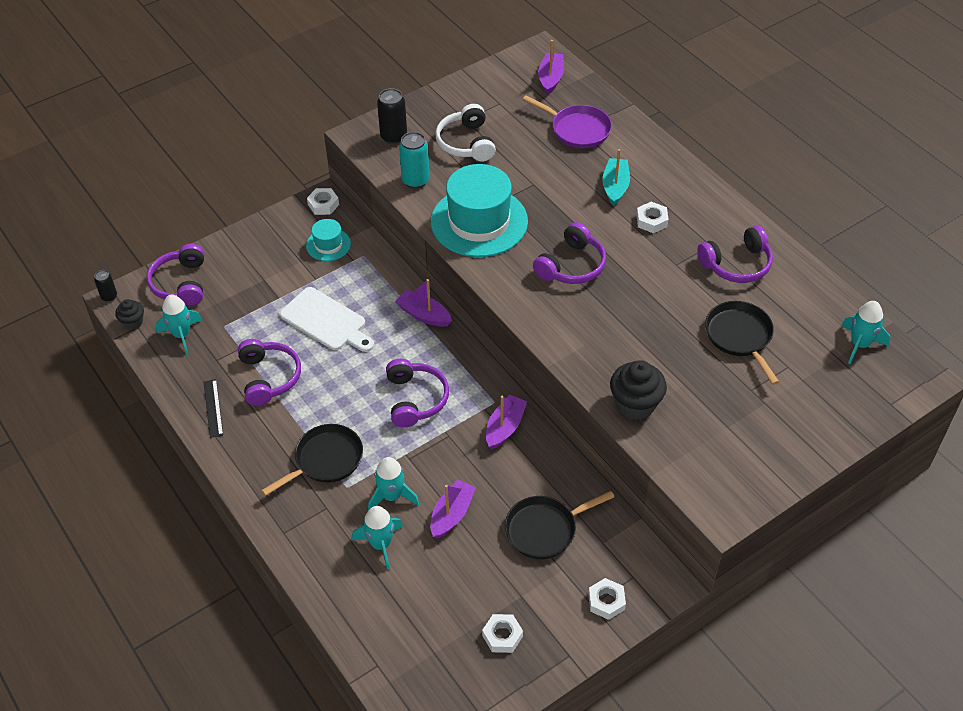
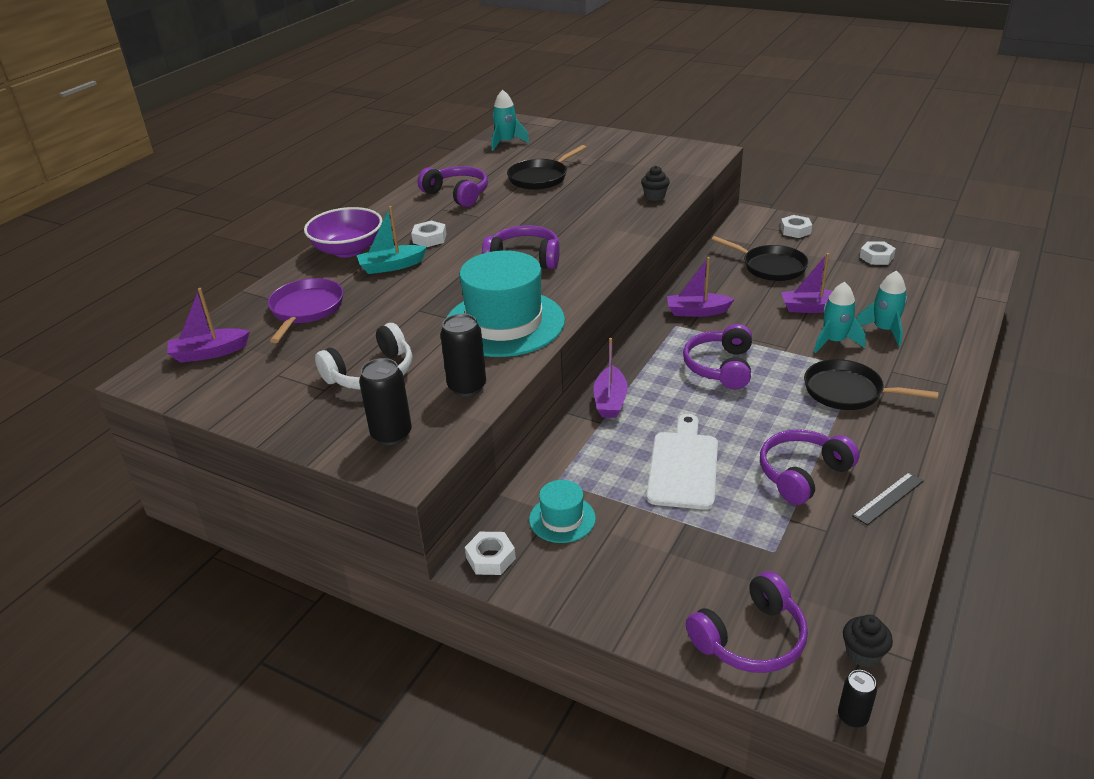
camera: 115 degrees left, 15 degrees down
turquoise rocket [156,294,202,355] -> none
purple headphones [386,359,449,427] -> purple headphones turned 45 degrees counterclockwise [683,324,752,389]
turquoise can [399,132,430,188] -> black can [440,314,486,396]
black cupcake [610,360,667,420] -> black cupcake [641,166,670,201], size x0.57
none -> purple bowl [304,207,383,258]

